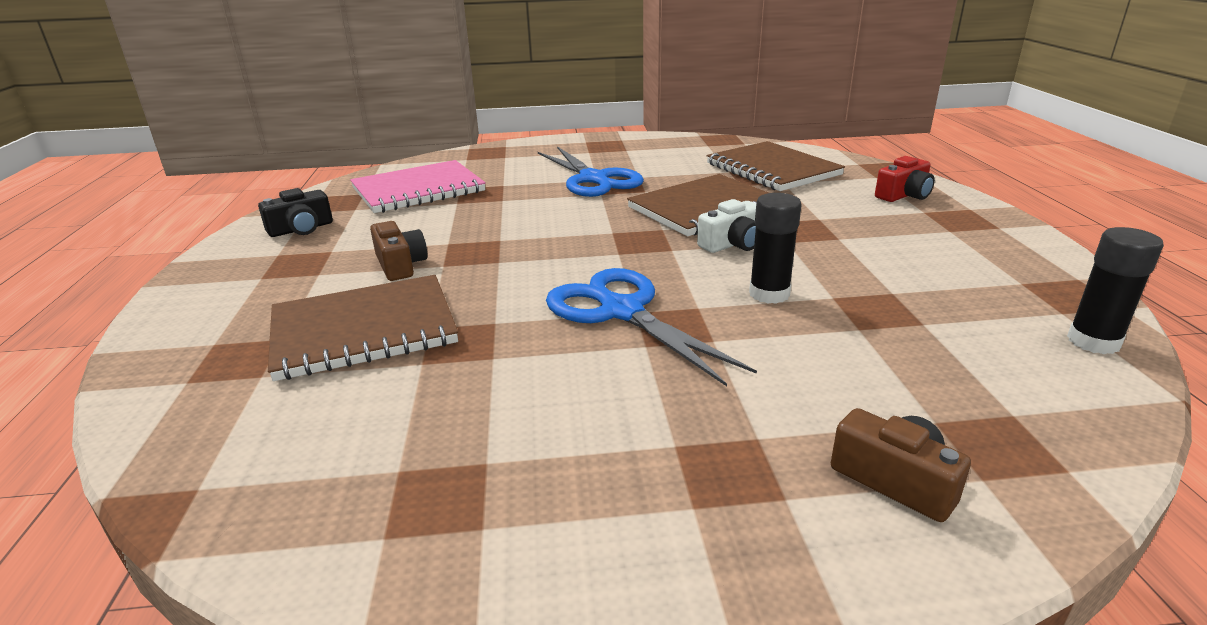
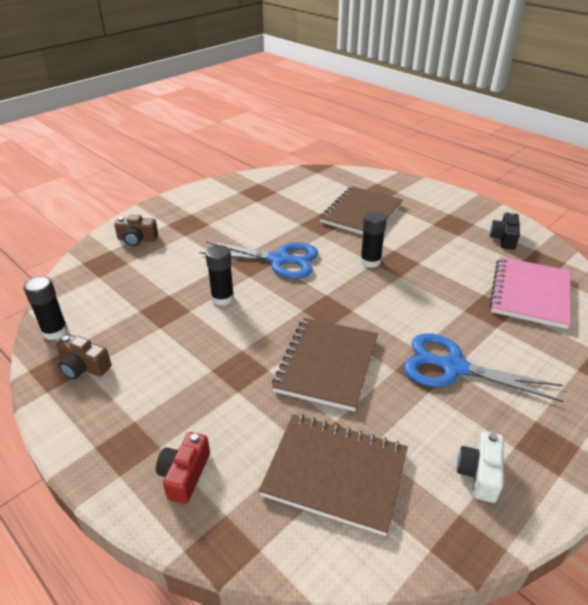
camera: 140 degrees right, 10 degrees up
brown camera [370,221,428,281] -> brown camera moved to [56,334,112,379]
white camera [697,199,756,253] -> white camera moved to [457,431,504,503]
none -> black glue stick [360,211,387,268]

